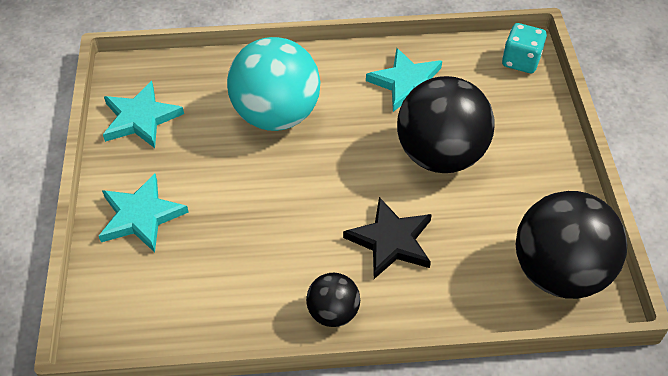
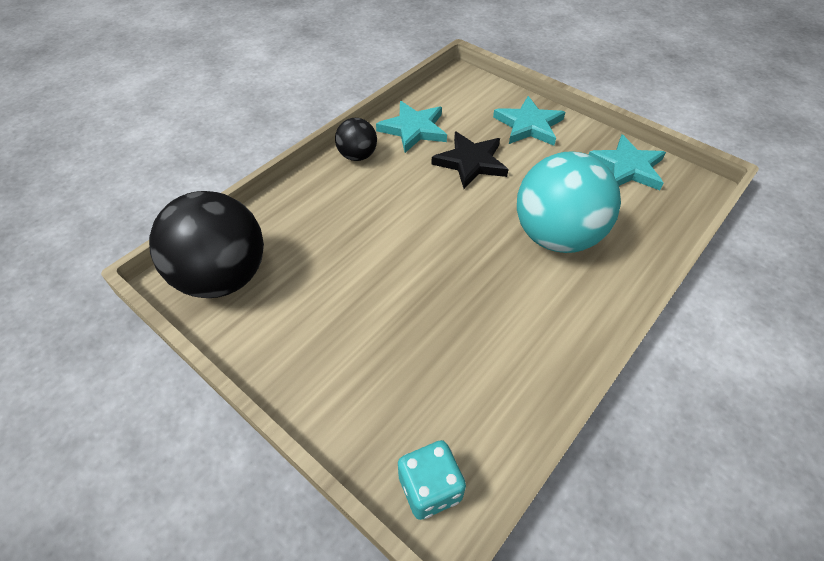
camera: 135 degrees right, 0 degrees up
black star [343,197,432,279] -> black star moved to [431,132,509,189]
turquoise star [366,48,442,112] -> turquoise star moved to [376,101,447,153]
black ball [397,76,495,173] -> none

